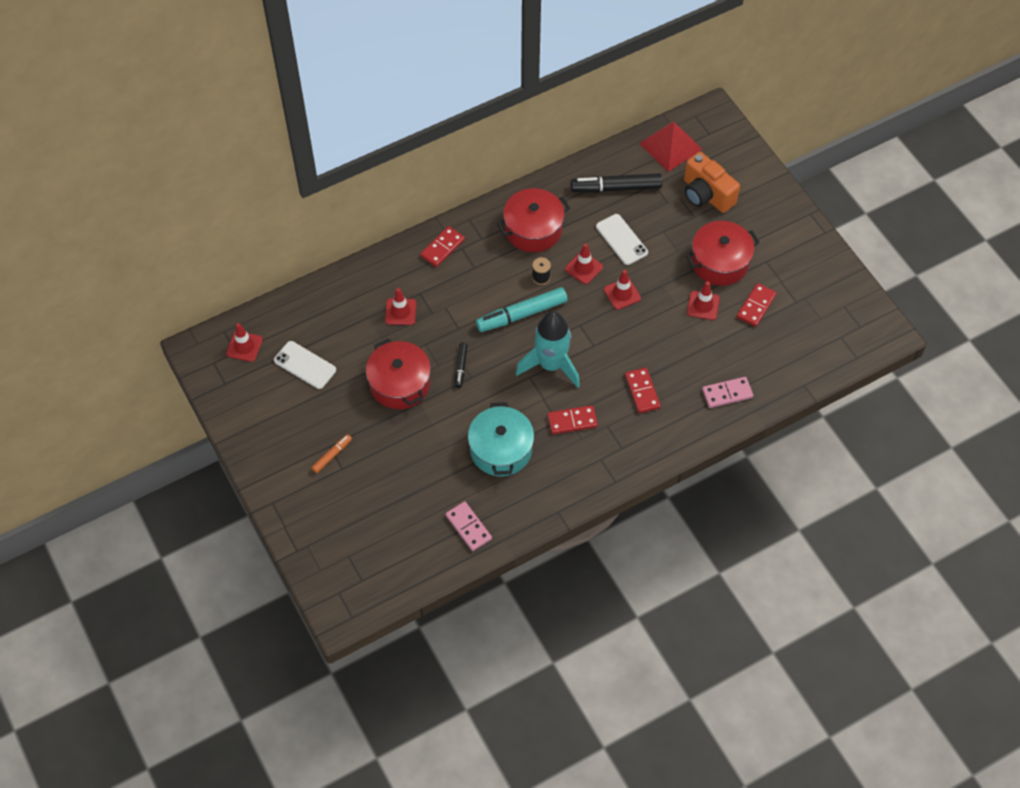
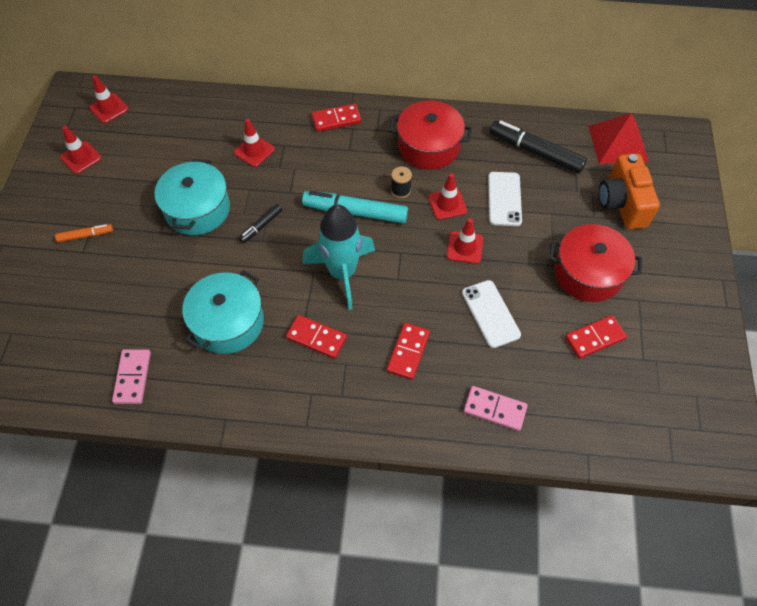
camera: 35 degrees right, 0 degrees up
white phone [274,341,336,389] -> white phone moved to [462,280,521,348]
red pot [366,338,431,409] -> turquoise pot [155,159,230,235]
red traffic cone [687,282,720,320] -> red traffic cone moved to [60,126,102,174]

